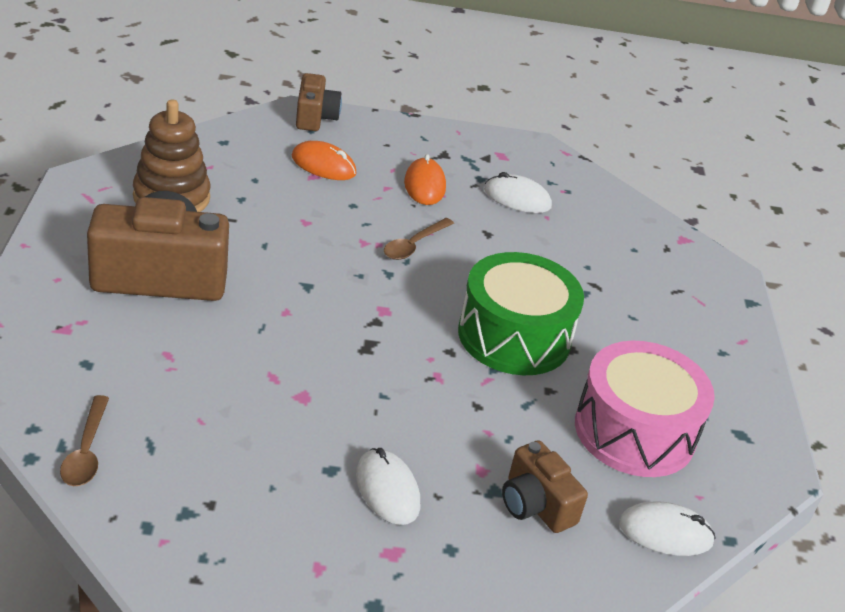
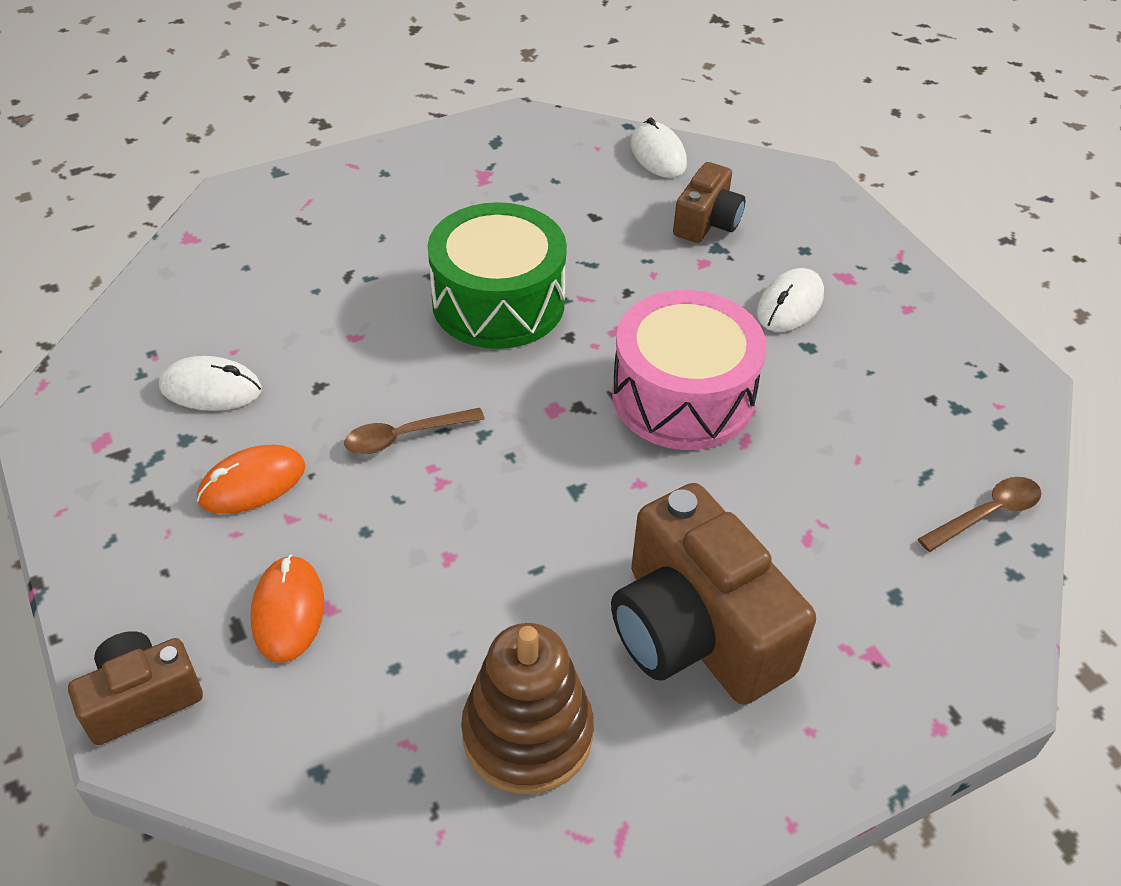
camera: 115 degrees left, 10 degrees up
brown spoon [384,218,454,260] -> brown spoon turned 150 degrees clockwise [344,408,485,454]
white mouse [484,172,552,213] -> white mouse turned 75 degrees counterclockwise [159,356,262,411]
pink drum [575,341,715,477] -> pink drum moved to [612,290,767,450]

